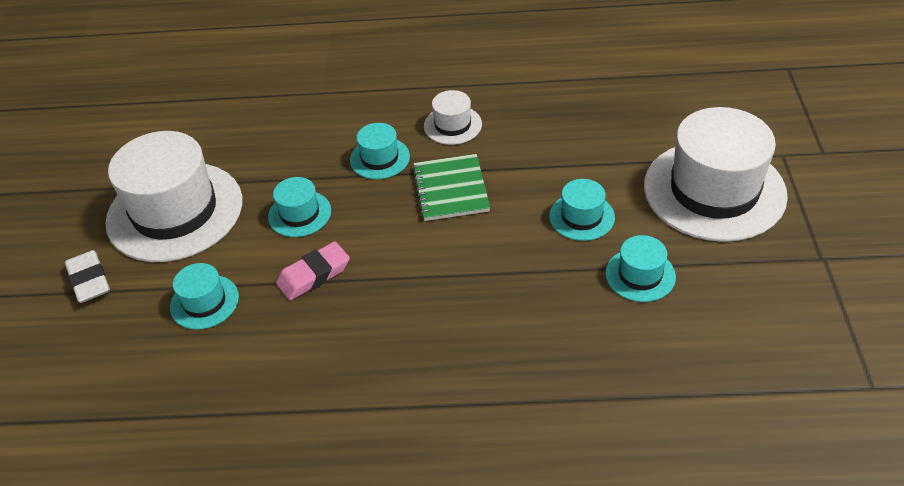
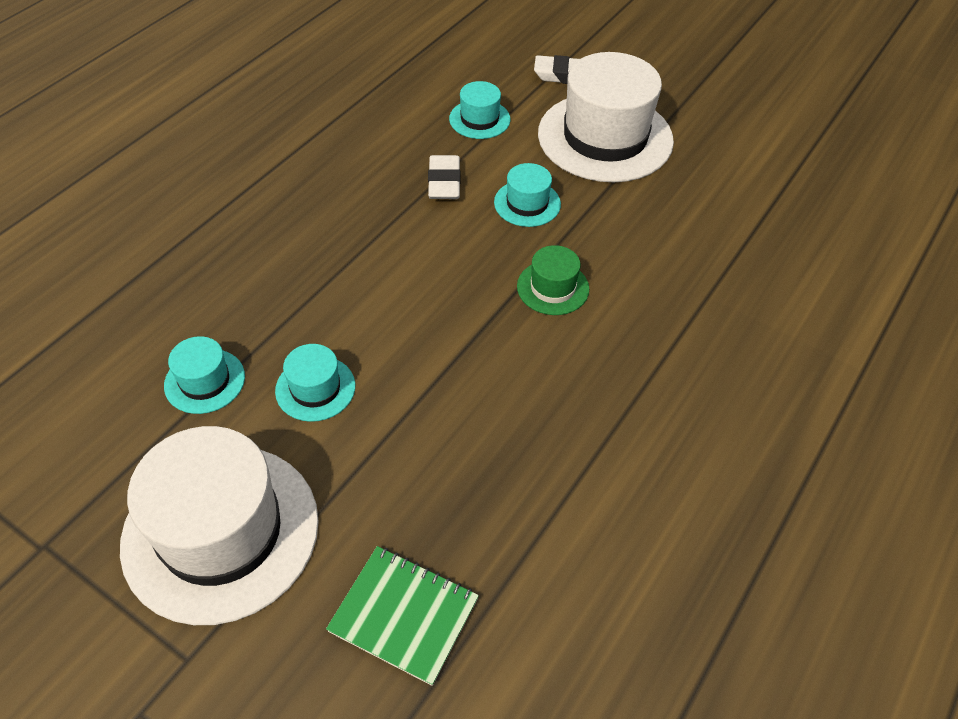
camera: 120 degrees right, 5 degrees up
pink eraser [276,242,350,300] -> white eraser [428,155,461,199]
turquoise hat [350,123,410,179] -> green hat [517,245,589,315]
green notebook [412,154,490,221] -> green notebook moved to [326,546,479,686]
white hat [424,90,482,145] -> none

